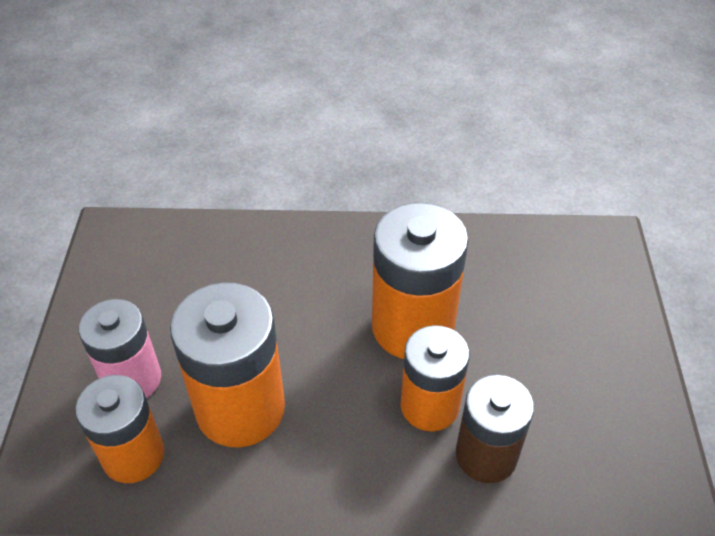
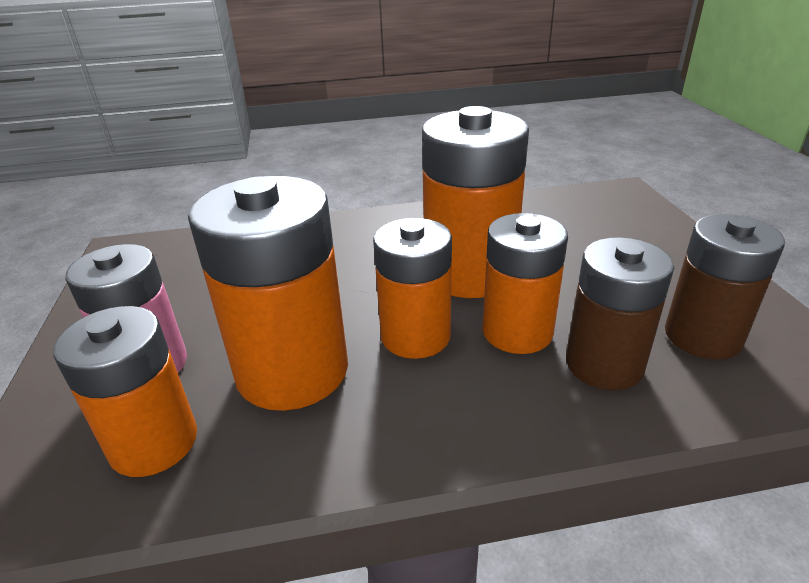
camera: 10 degrees left, 15 degrees down
none -> orange battery [373,218,452,359]
none -> brown battery [665,214,785,359]

